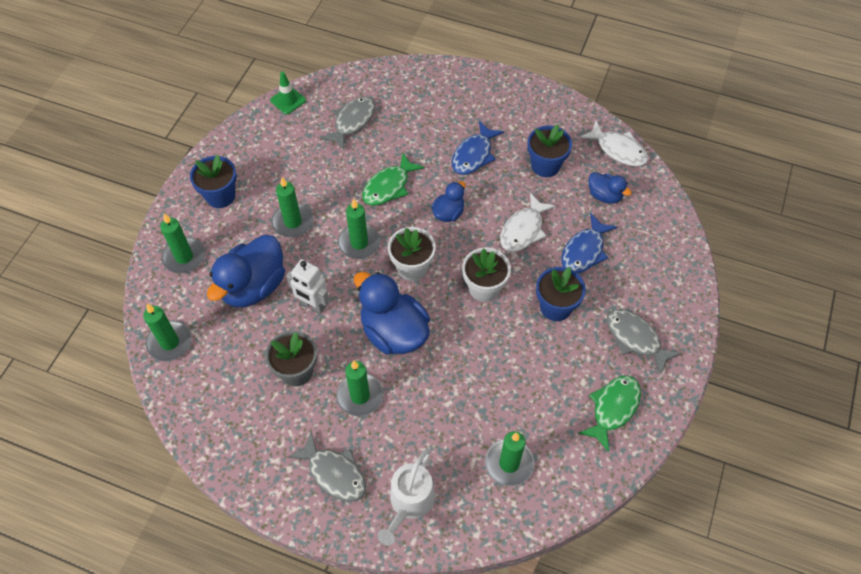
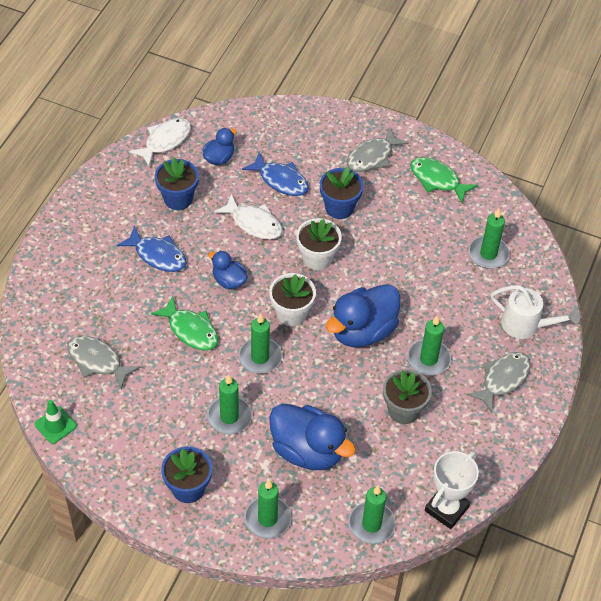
camera: 90 degrees left, 5 degrees down
white robot [286,259,329,313] -> none
none -> white trophy [425,451,479,529]

